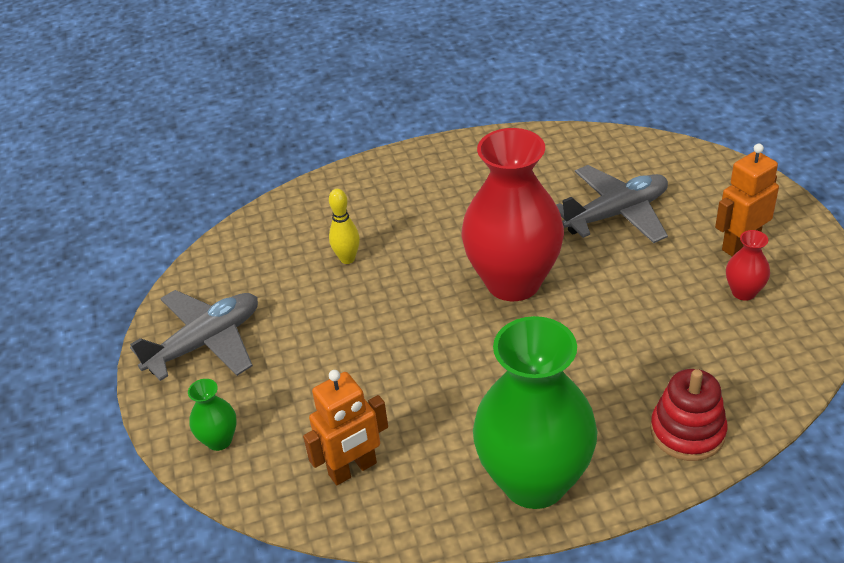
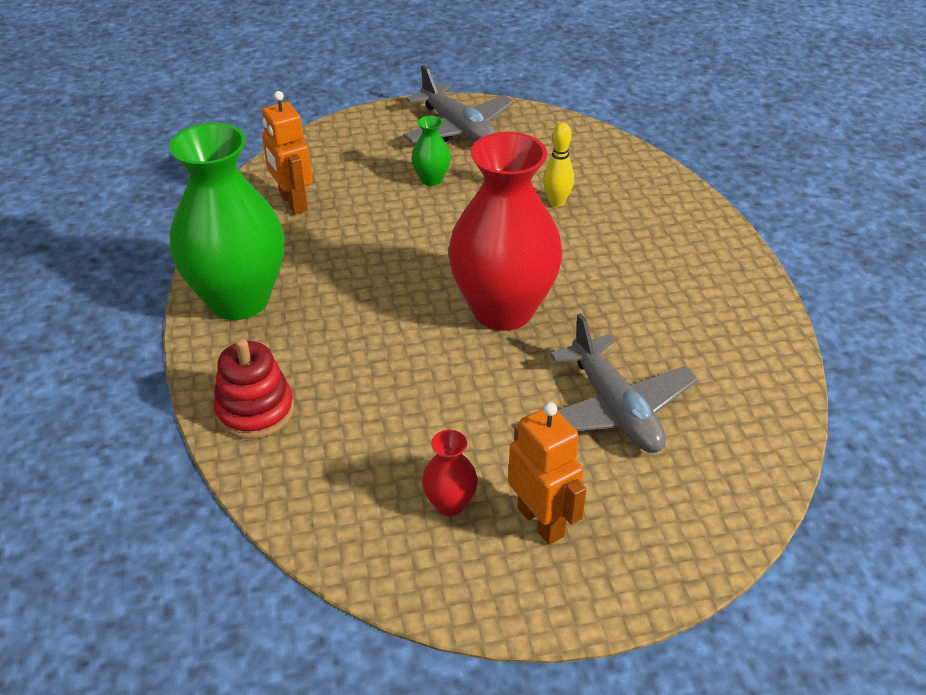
camera: 90 degrees right, 0 degrees up
green vase [188,379,237,451] -> green vase moved to [411,116,451,186]

